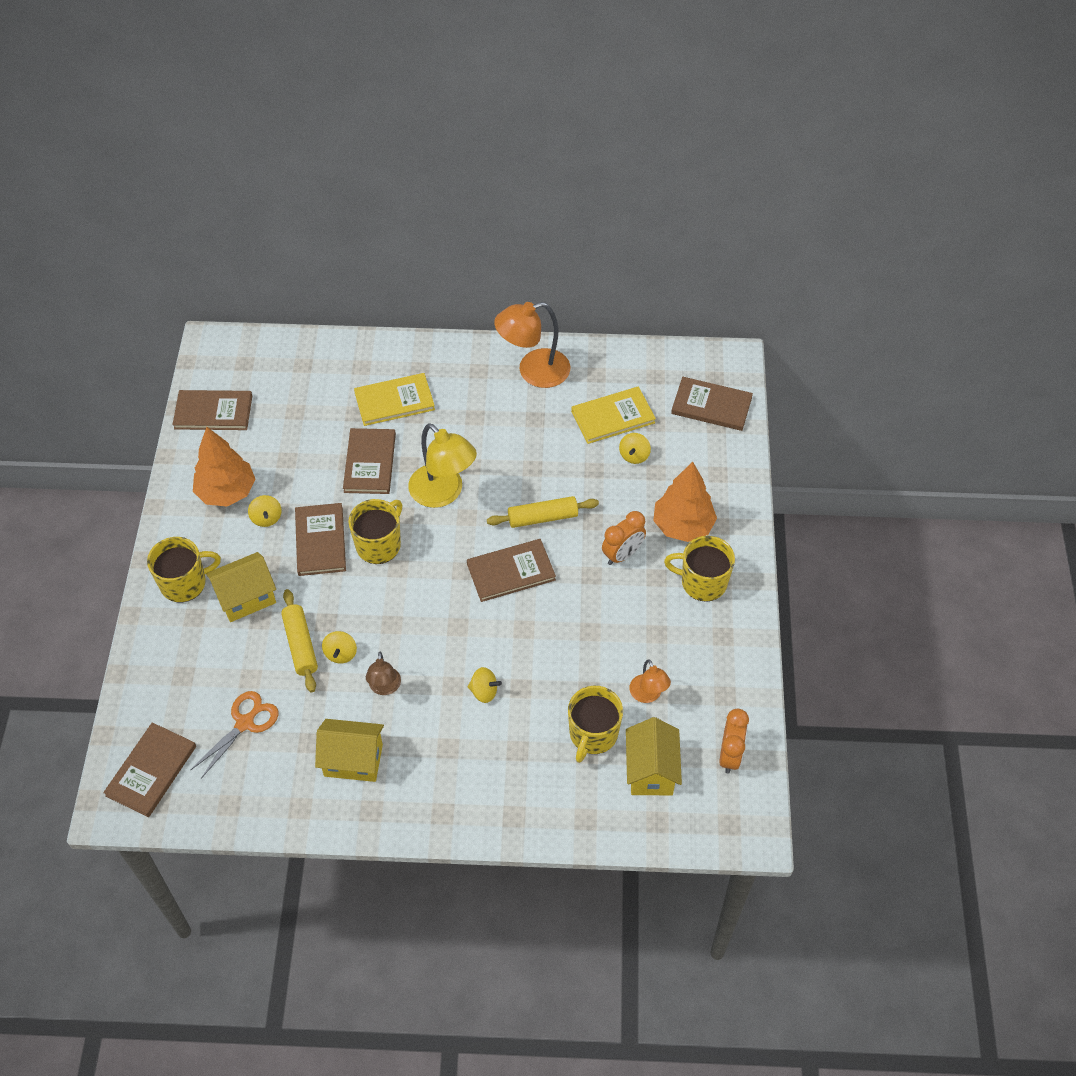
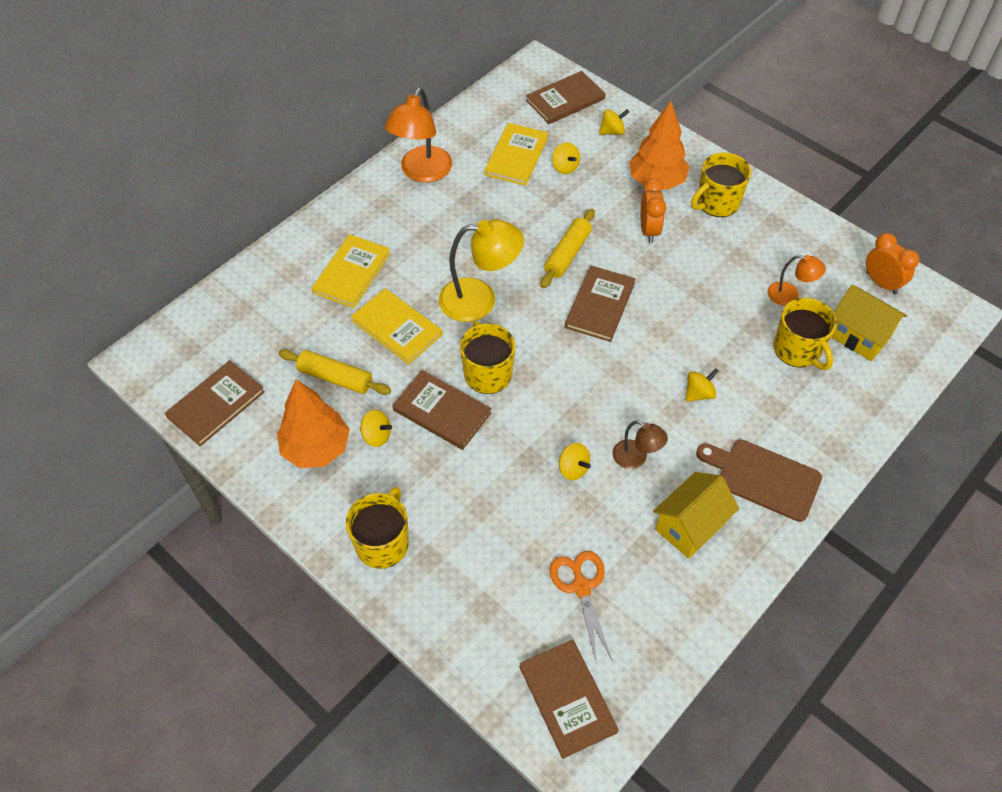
camera: 50 degrees left, 0 degrees up
yellow house [206,552,276,622] -> none
yellow rolling pin [281,589,318,692] -> yellow rolling pin moved to [279,349,391,395]
brown book [343,428,396,494] -> yellow book [351,288,443,365]
none -> yellow spinning top [599,109,629,135]
none -> brown cutting board [696,439,822,522]

